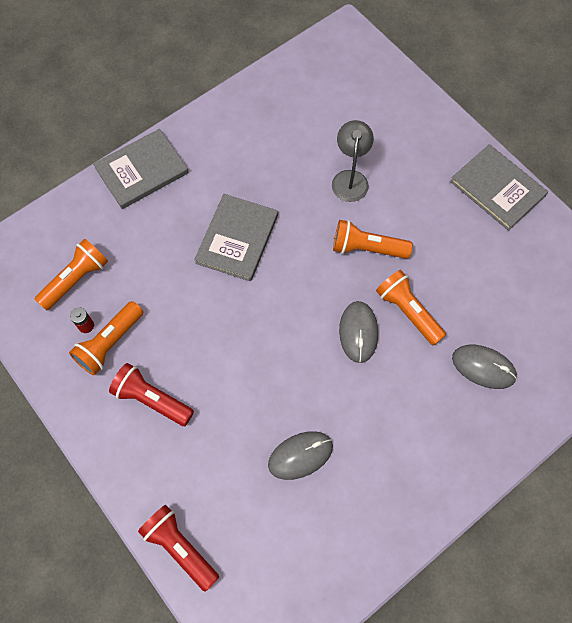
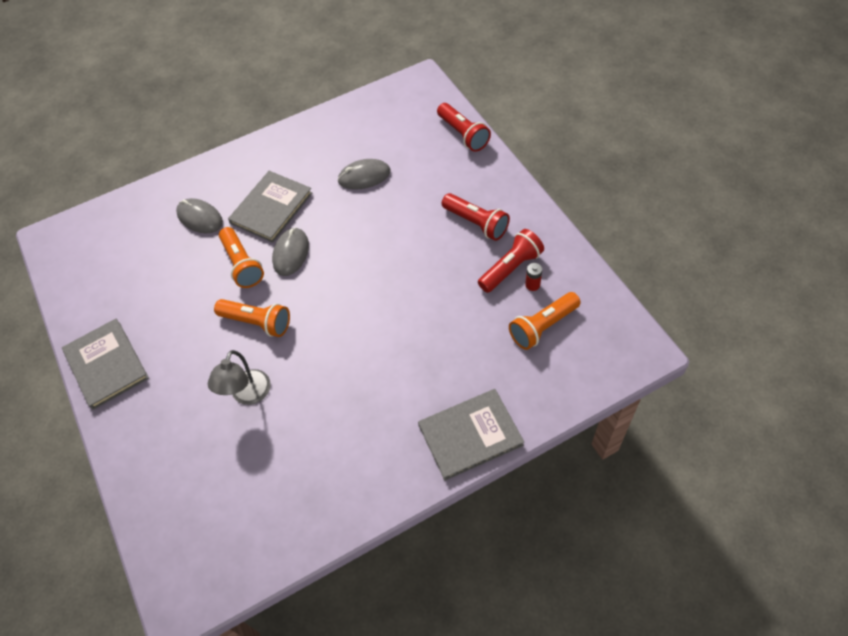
camera: 165 degrees left, 10 degrees down
orange flashlight [69,301,143,375] -> red flashlight [478,229,544,293]
grey book [194,194,278,281] -> grey book moved to [228,171,312,243]

